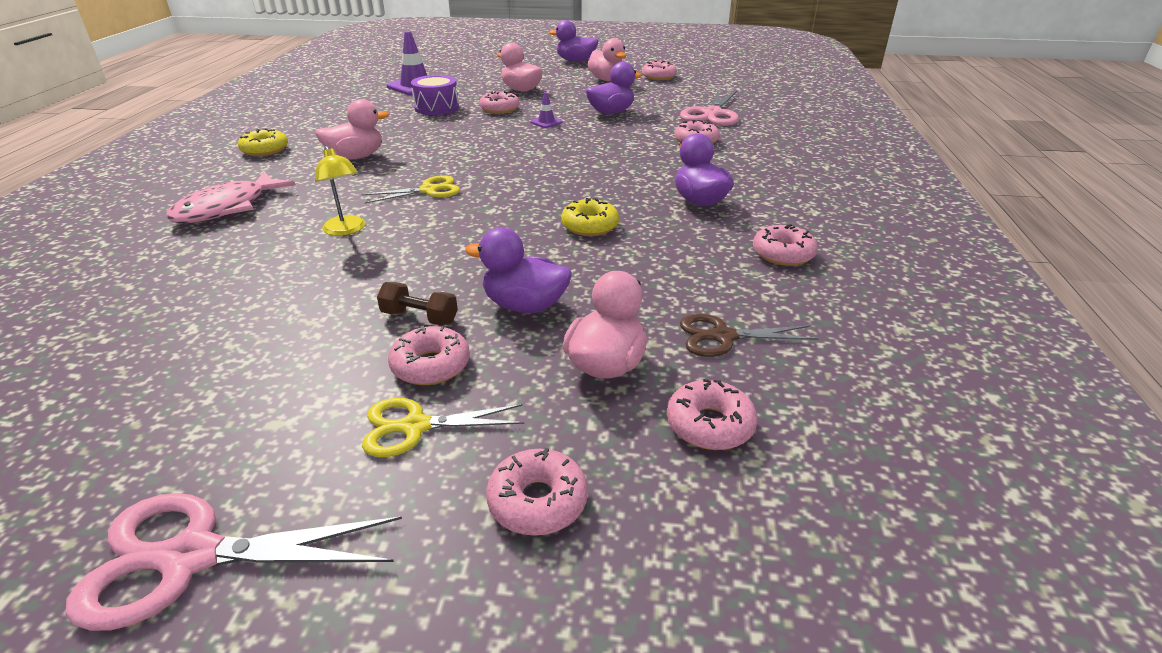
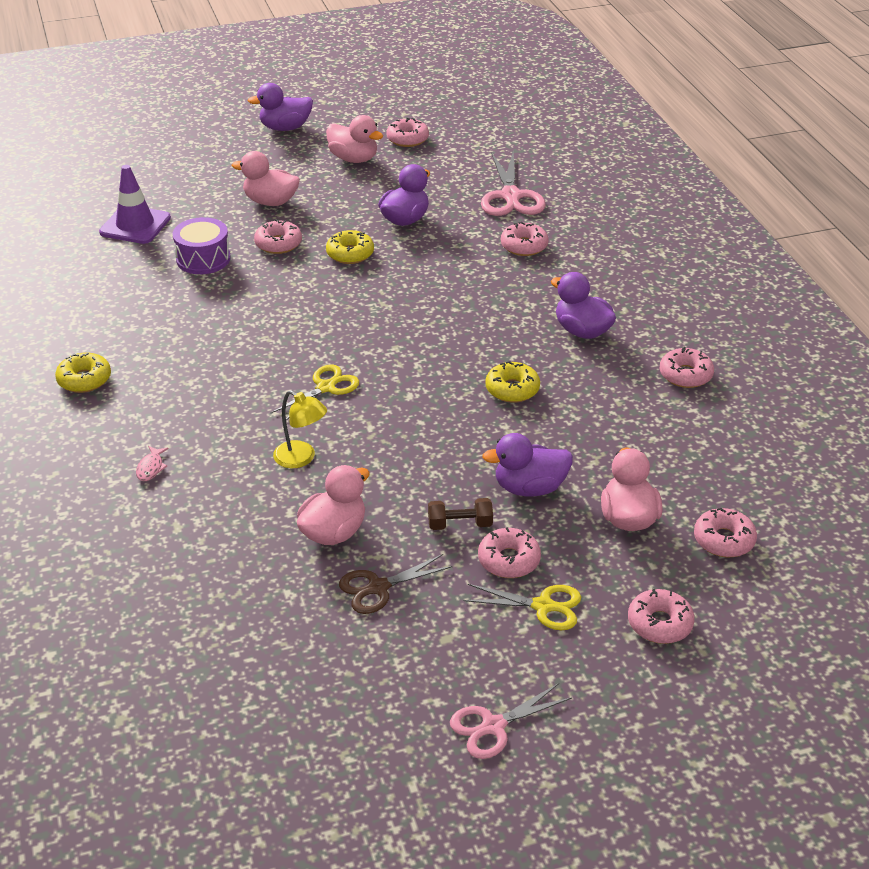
camera: 25 degrees left, 5 degrees up
pink scissors [65,493,402,631] -> pink scissors [450,683,572,759], size x0.65
pink fish [166,171,296,223] -> pink fish [136,446,169,481], size x0.40
pink duck [315,99,389,160] -> pink duck moved to [297,465,370,545]
yellow scissors [362,398,524,457] -> yellow scissors turned 135 degrees counterclockwise [464,584,581,630]
purple traffic cone [530,92,563,128] -> yellow donut [326,230,374,264]
brown scissors [680,314,818,357] -> brown scissors moved to [339,554,453,614]

